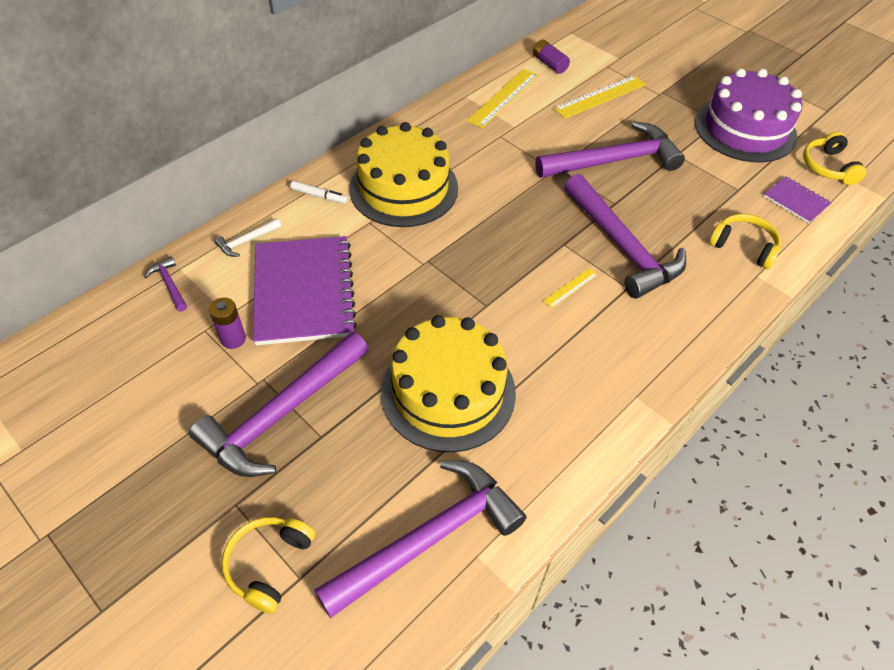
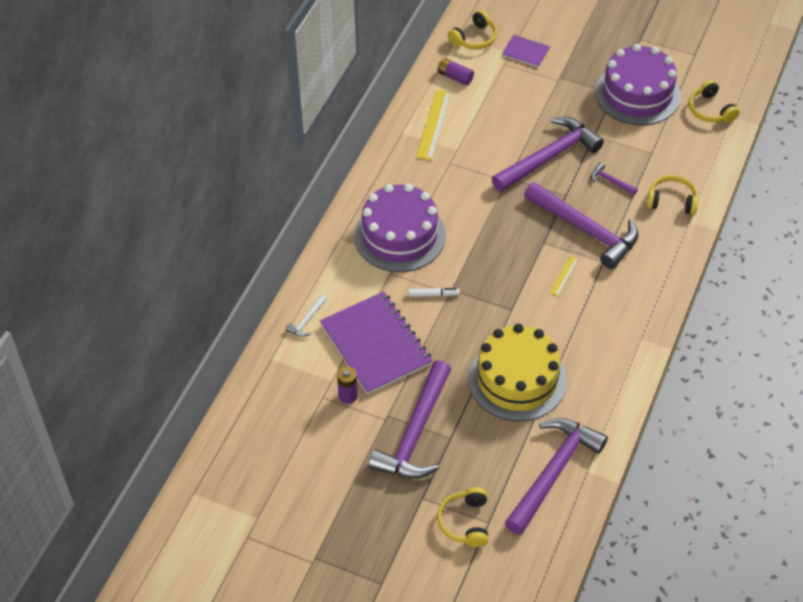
camera: 20 degrees left, 0 degrees up
purple hammer [144,257,187,312] -> purple hammer moved to [591,163,638,195]
white marker [290,181,347,204] -> white marker moved to [408,288,460,297]
yellow cake [349,122,458,227] -> purple cake [354,183,446,272]
yellow ruler [553,75,646,119] -> none
purple notebook [764,176,831,224] -> purple notebook moved to [502,35,550,68]
none -> yellow headphones [448,10,497,49]

